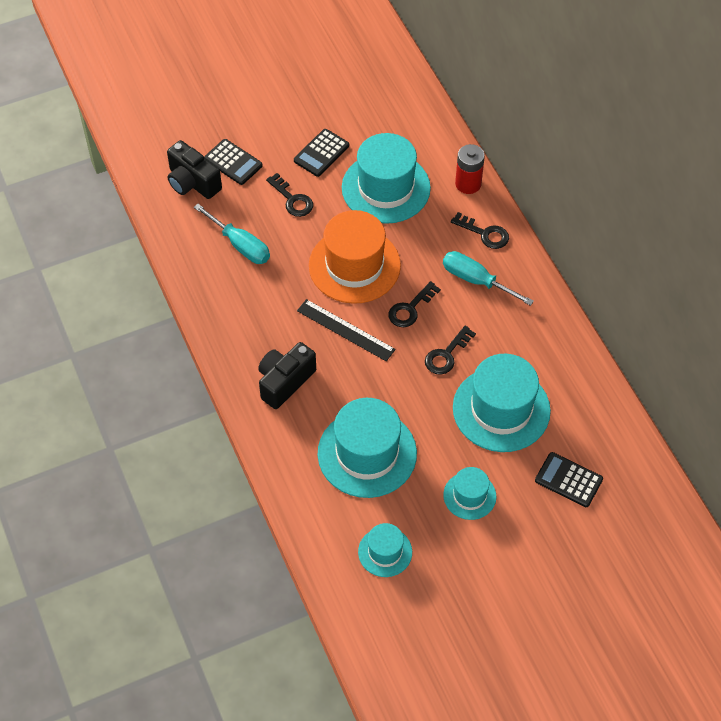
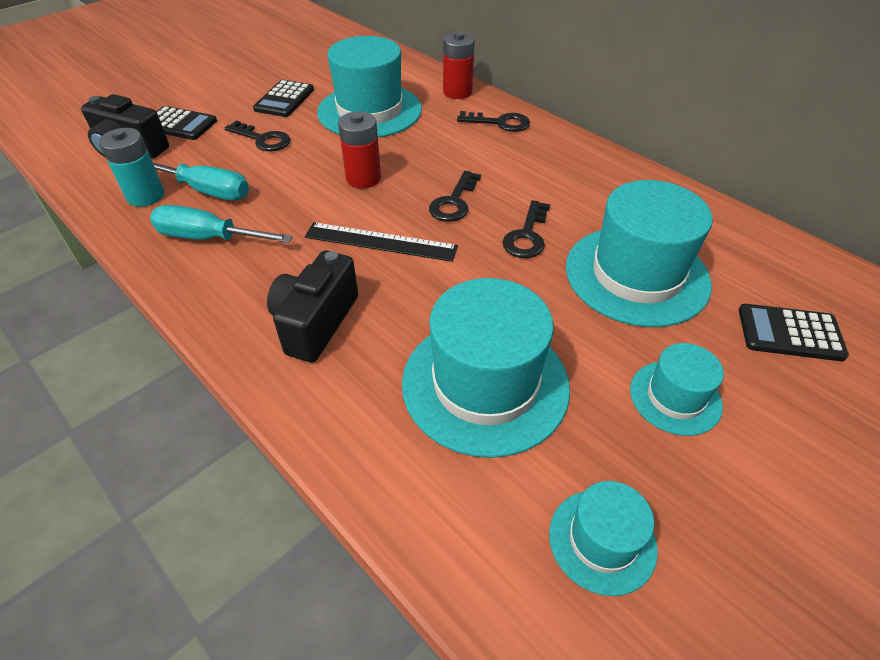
camera: 20 degrees left, 10 degrees down
orange hat [309,210,401,304] -> red battery [338,111,381,188]
turquoise screwdriver [443,251,534,306] -> turquoise screwdriver moved to [150,205,293,243]
none -> turquoise battery [99,128,164,207]

